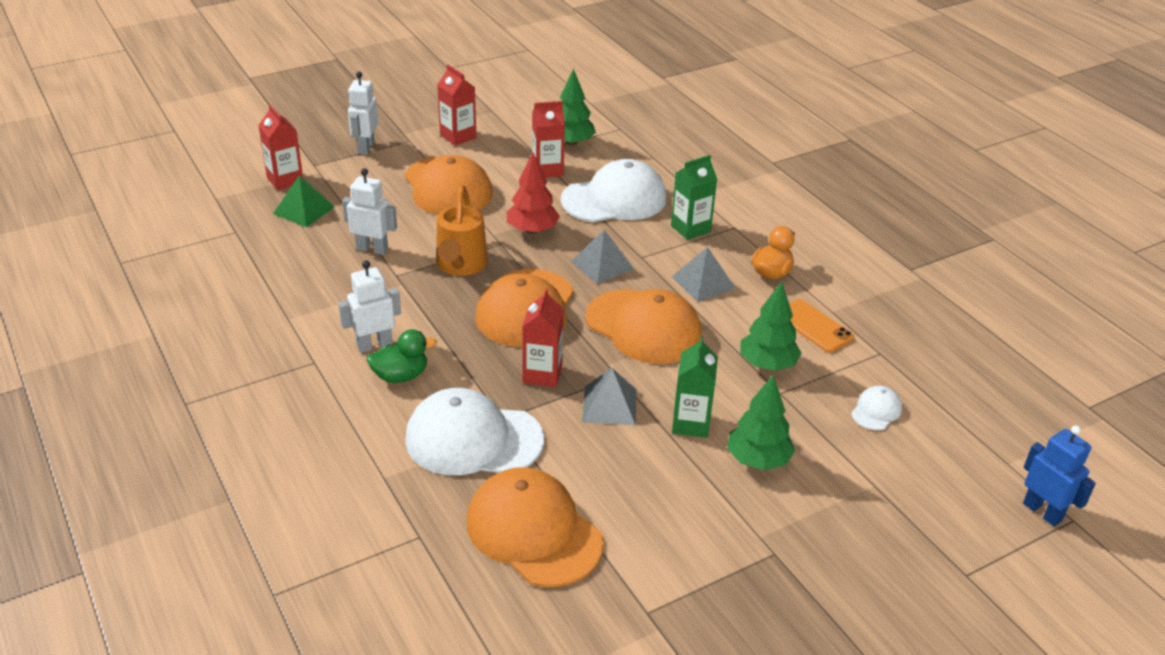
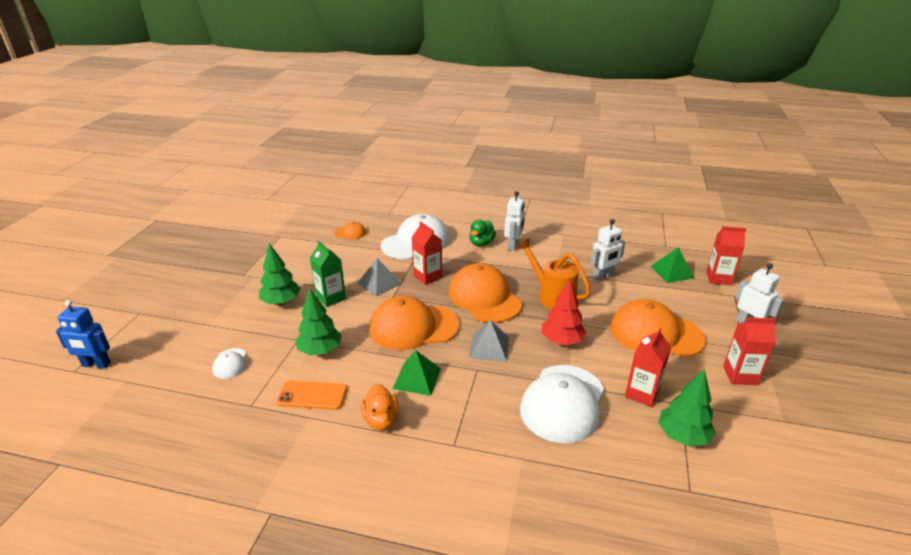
camera: 135 degrees right, 5 degrees down
orange cap [467,467,604,587] -> orange cap [334,222,366,239], size x0.45
green carton [671,155,717,240] -> none
grey pyramid [672,247,736,302] -> green pyramid [393,351,441,396]

